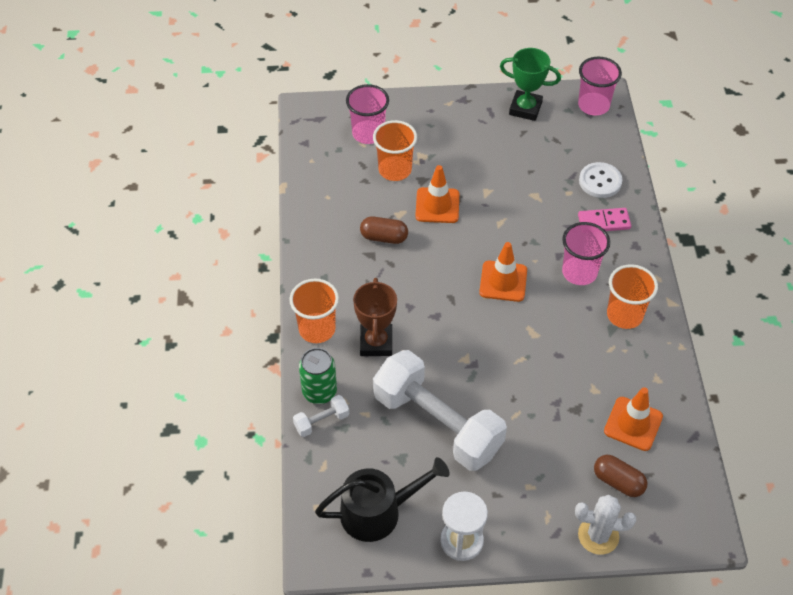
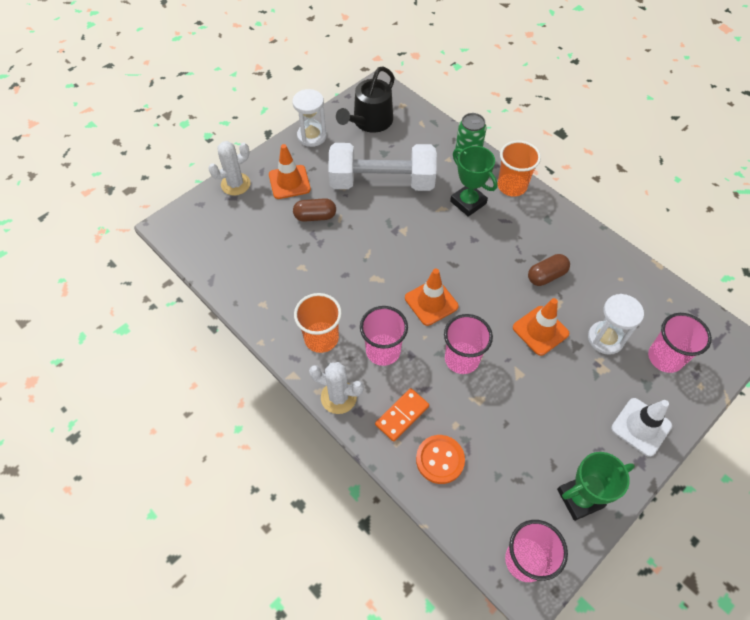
camera: 140 degrees right, 5 degrees up
white dumbbell [293,395,349,437] -> none
brown trophy [353,278,397,356] -> green trophy [450,146,497,217]
orange cup [373,120,417,181] -> white hourglass [588,294,644,355]
pink domino [578,208,631,231] -> orange domino [375,388,429,442]
white button [579,162,622,198] -> orange button [416,435,465,484]
brown capsule [594,455,647,497] -> brown capsule moved to [293,198,336,222]
orange traffic cone [604,387,663,451] -> orange traffic cone moved to [269,144,311,199]
none -> white cactus [309,362,364,414]
none -> pink cup [444,314,493,374]
none -> white traffic cone [611,398,672,457]

